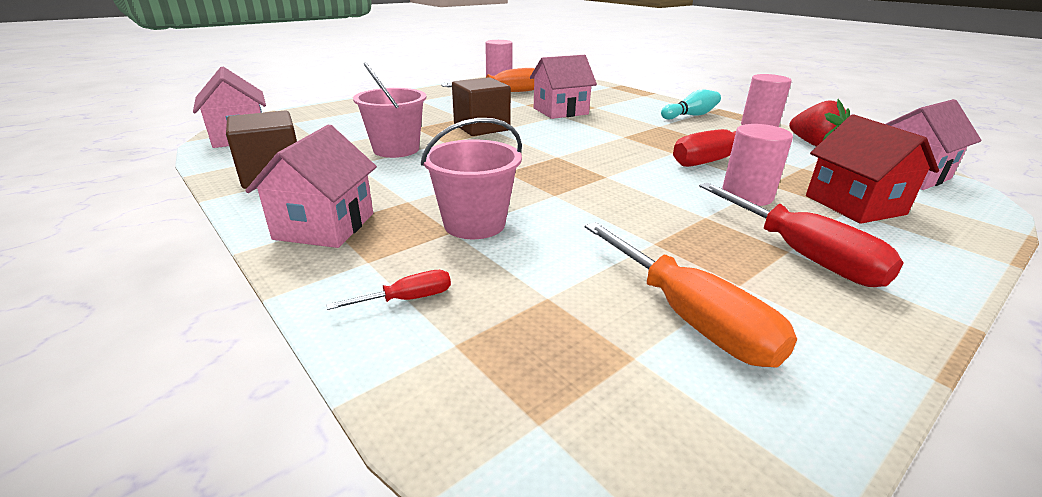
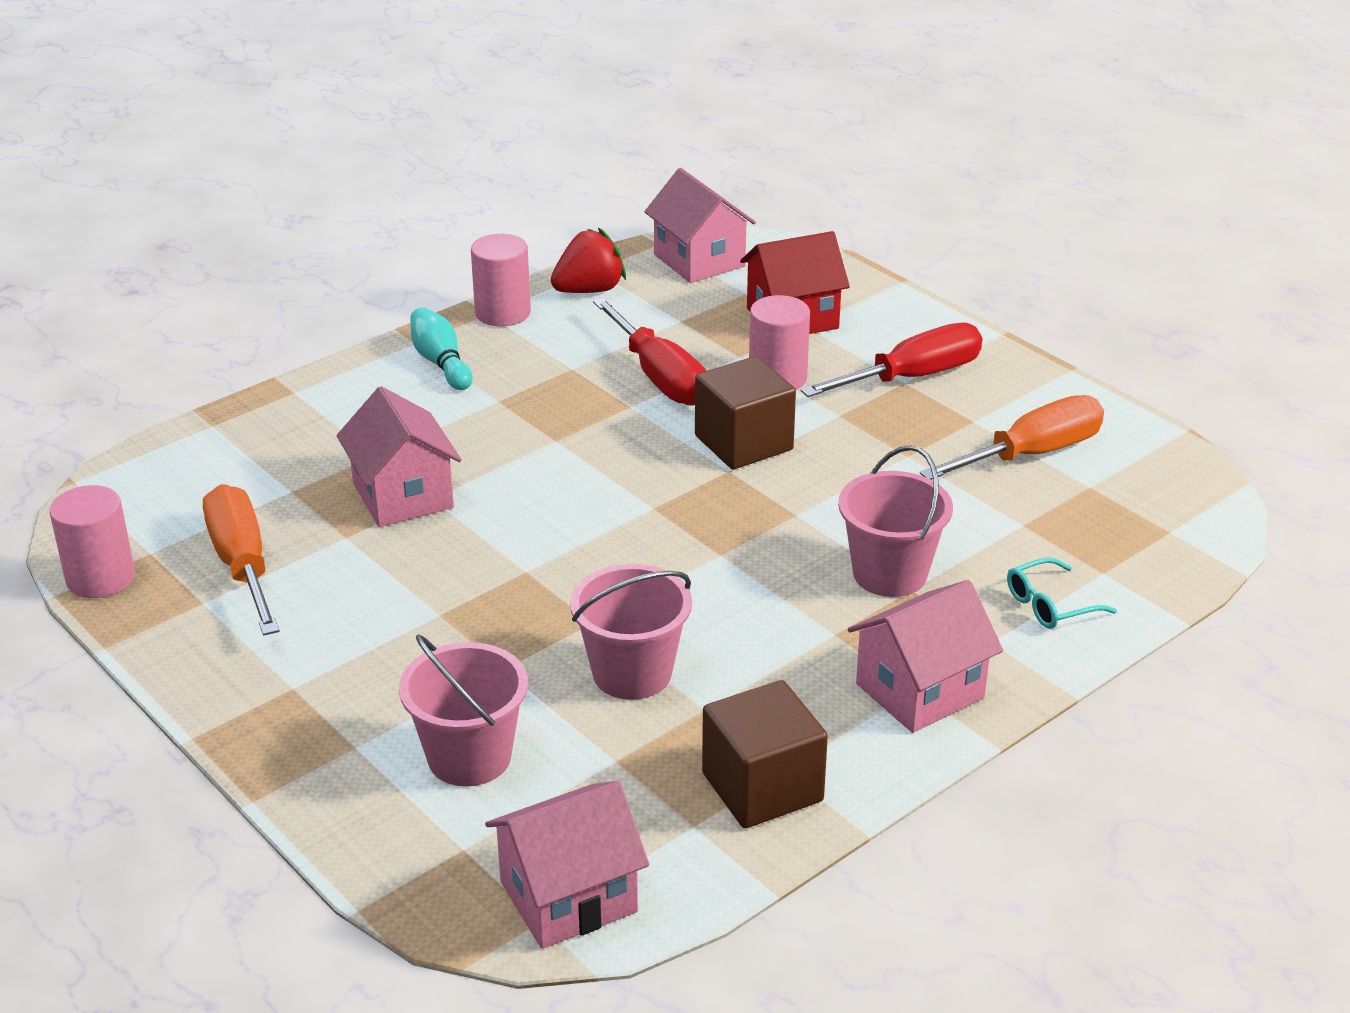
camera: 90 degrees left, 5 degrees up
pink house [245,124,377,248] -> pink house turned 45 degrees counterclockwise [848,580,1003,733]
red screwdriver [326,270,451,310] -> turquoise glasses [1007,557,1117,629]
brown cube [452,77,511,136] -> brown cube moved to [695,356,796,469]
none -> pink bucket [399,634,528,786]

